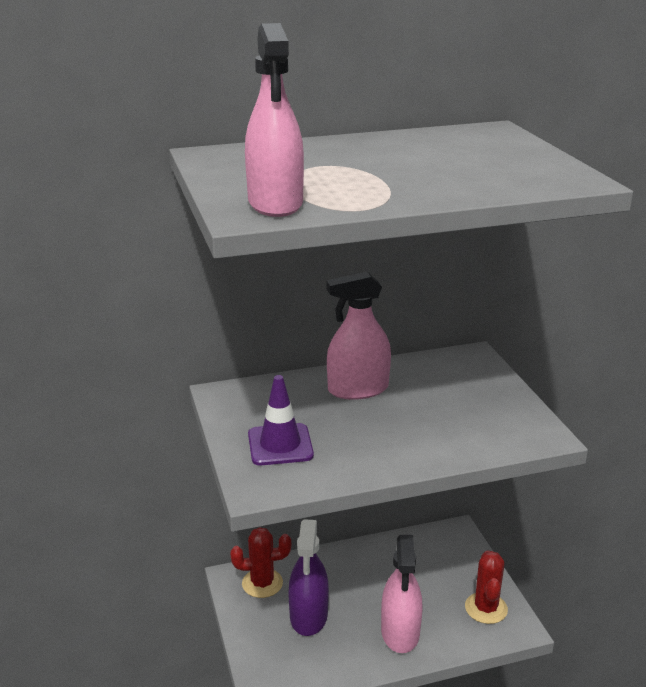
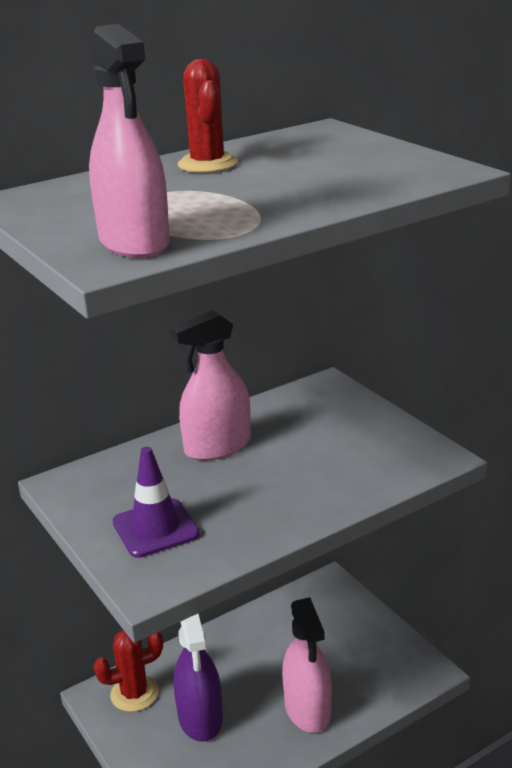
camera: 15 degrees left, 0 degrees up
red cactus [465,550,508,624] -> red cactus moved to [177,59,238,173]

